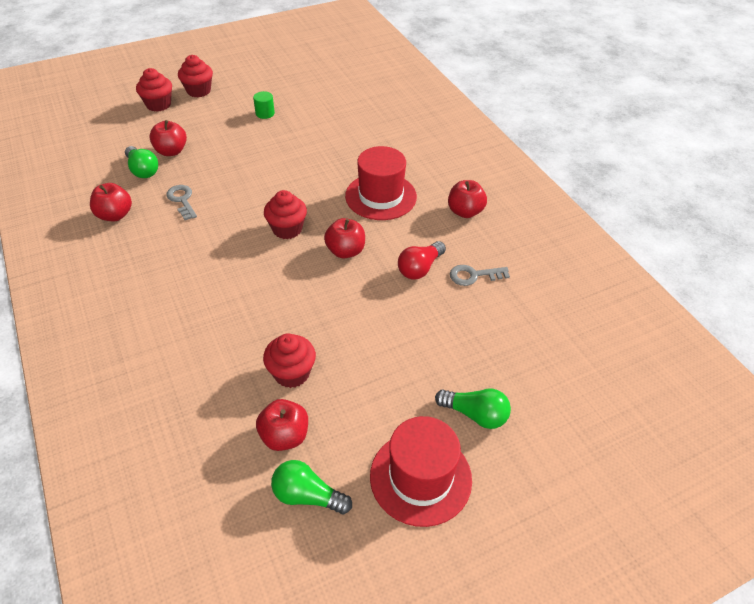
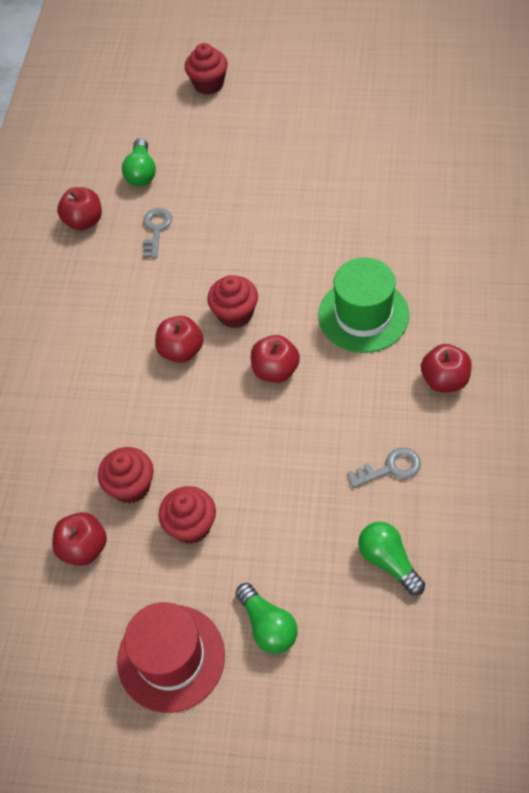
camera: 40 degrees right, 10 degrees up
red apple [149,120,187,156] -> red apple moved to [155,316,203,363]
red cupcake [178,55,213,97] -> red cupcake moved to [159,486,216,544]
green cylinder [253,91,275,119] -> none
green light bulb [271,460,352,514] -> green light bulb moved to [358,522,425,595]
red hat [345,146,417,220] -> green hat [318,257,409,353]
red light bulb [398,241,446,280] -> none
grey key [450,265,510,286] -> grey key turned 135 degrees clockwise [348,448,421,488]

